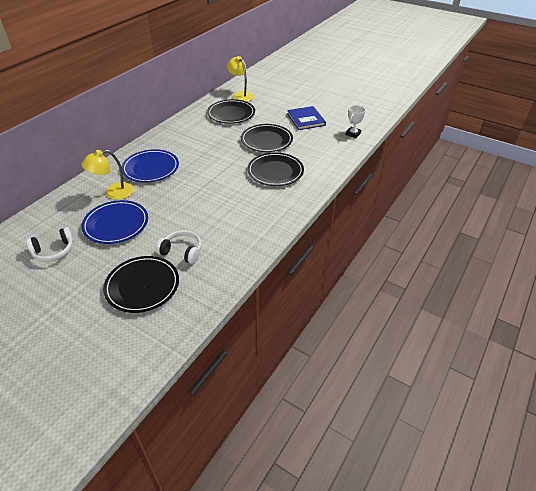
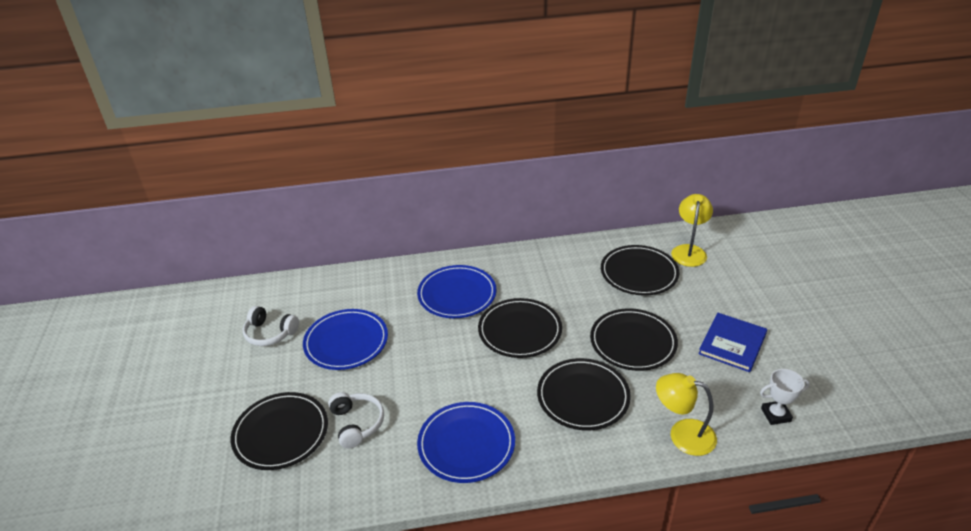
camera: 50 degrees right, 5 degrees down
yellow lamp [81,150,134,200] -> yellow lamp moved to [656,373,717,456]
none -> blue plate [417,402,515,483]
none -> black plate [478,298,562,358]

